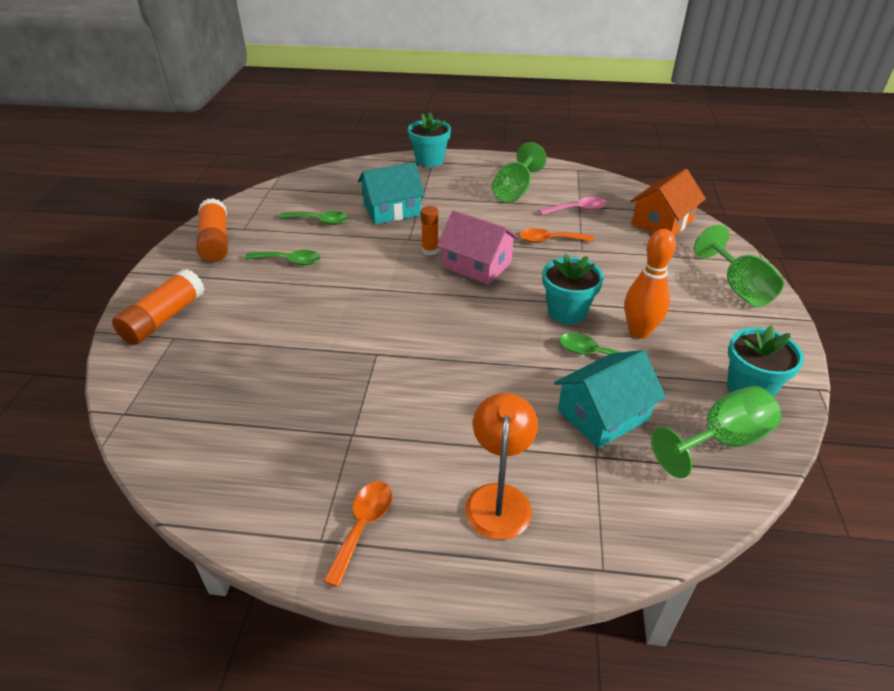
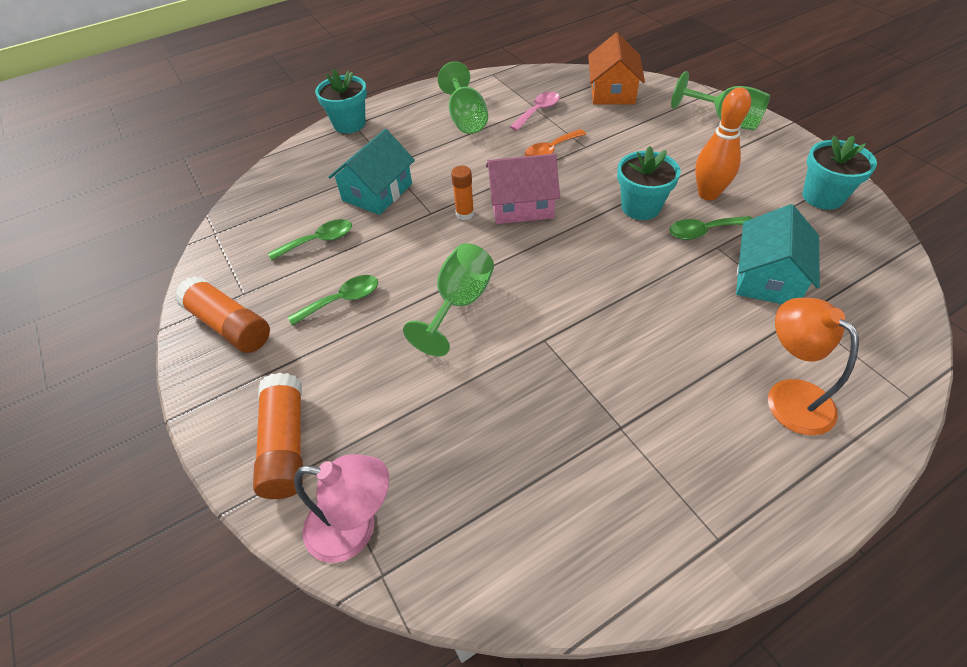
camera: 35 degrees left, 10 degrees up
orange spoon [323,481,392,587] -> none
green goblet [651,386,782,478] -> green goblet moved to [403,243,494,356]
none -> pink lamp [294,454,389,563]

